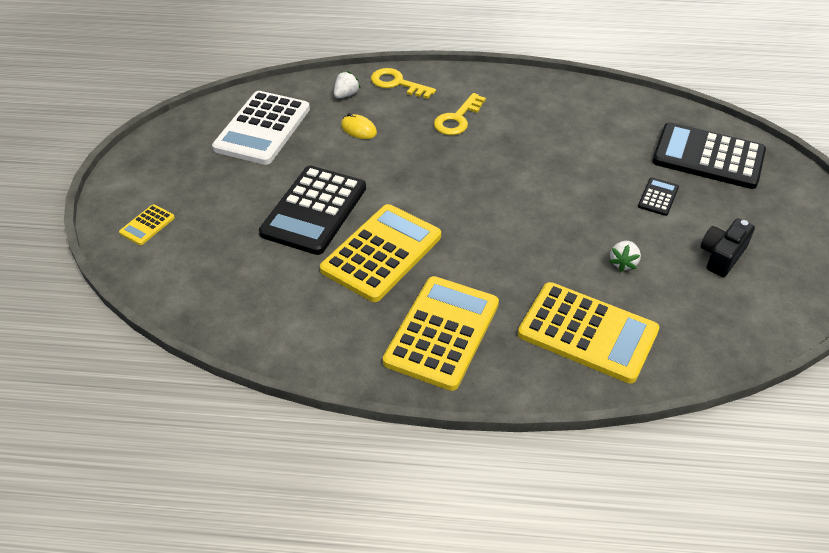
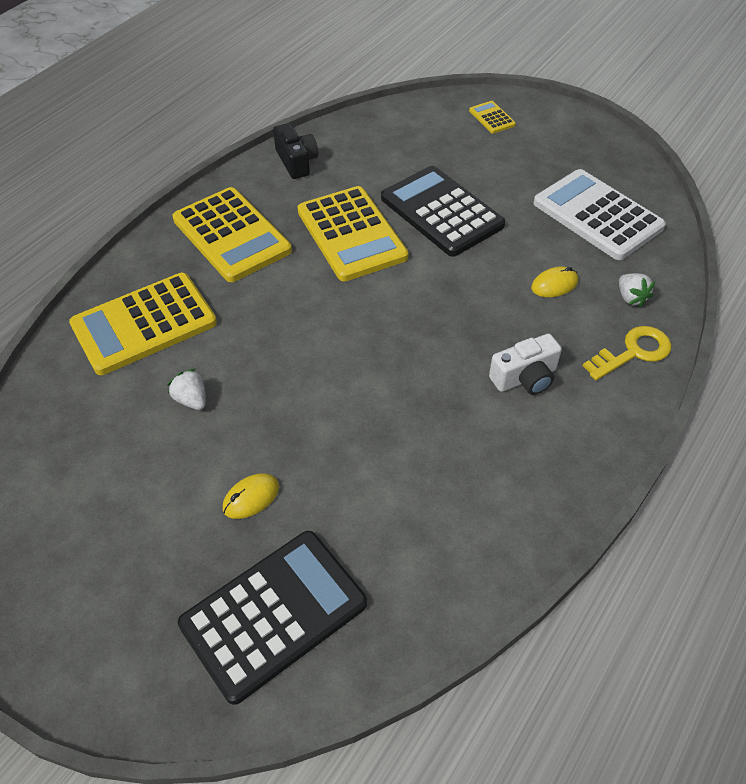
camera: 120 degrees right, 5 degrees up
yellow key [434,93,486,135] -> white camera [489,333,562,395]
black calculator [638,177,679,216] -> yellow mouse [223,473,279,519]
black camera [701,218,755,277] -> black camera moved to [273,123,318,179]

